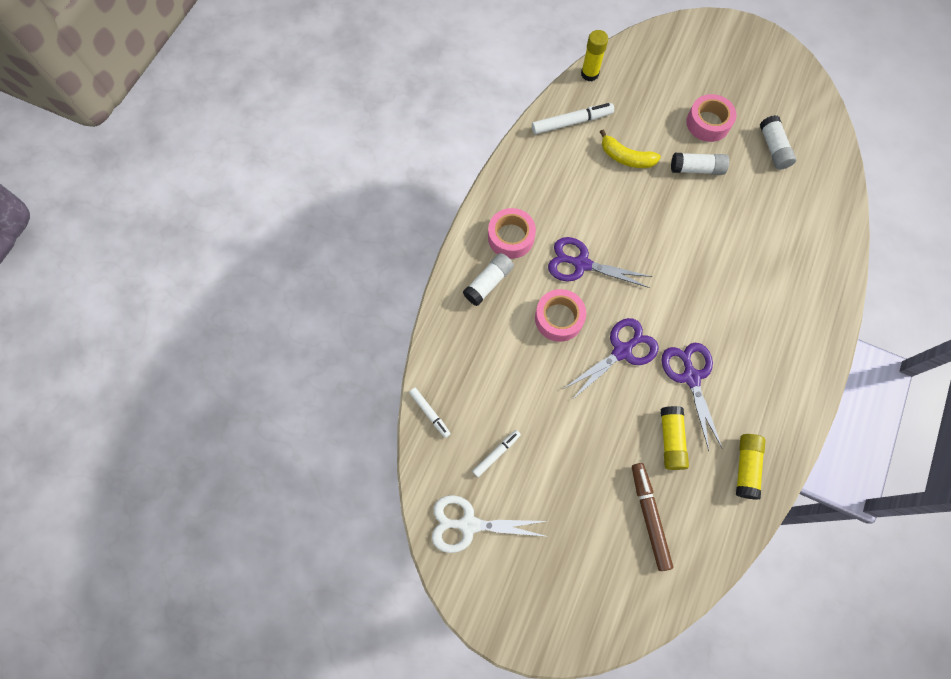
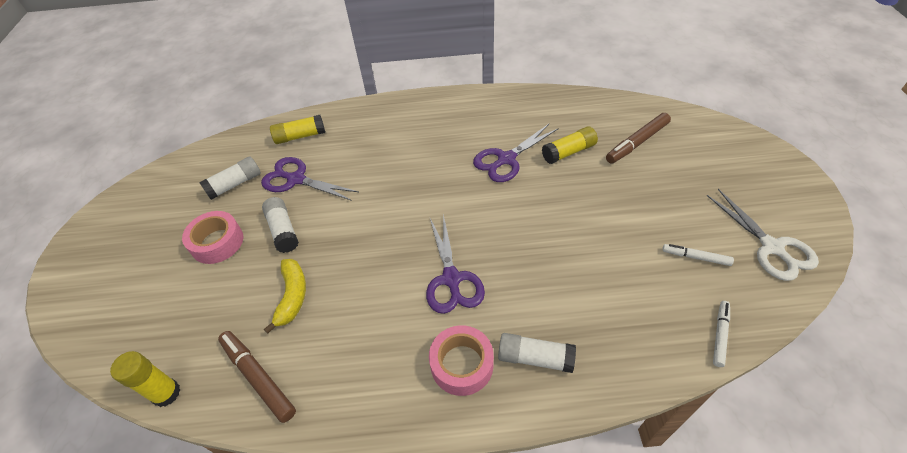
camera: 115 degrees left, 20 degrees down
white marker [532,103,614,134] -> brown marker [218,331,296,423]
pink tape [535,289,586,342] -> none
purple scissors [565,318,659,400] -> purple scissors moved to [261,157,359,201]
yellow glue stick [736,434,766,500] -> yellow glue stick moved to [270,115,325,144]

